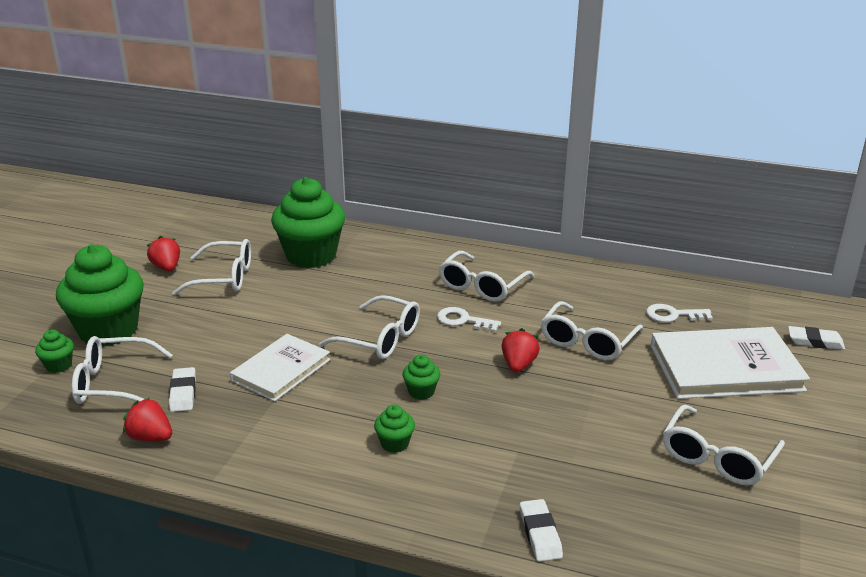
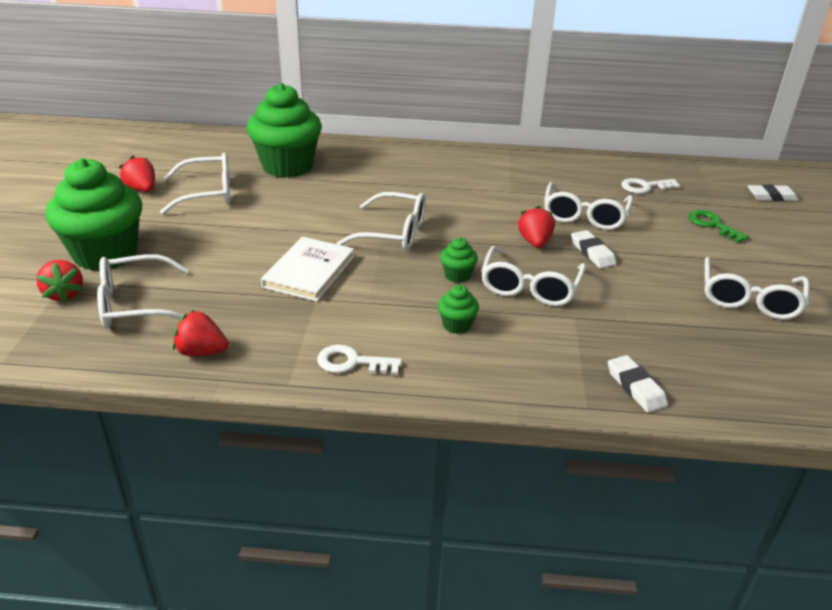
camera: 15 degrees left, 5 degrees up
green cupcake [35,329,74,373] -> red strawberry [36,260,83,303]
white eraser [169,367,196,412] -> white eraser moved to [571,230,616,268]
white key [437,307,501,332] -> white key moved to [317,345,402,375]
white glasses [439,251,535,302] -> white glasses moved to [481,246,586,306]
white book [650,327,810,399] -> green key [688,210,749,243]

